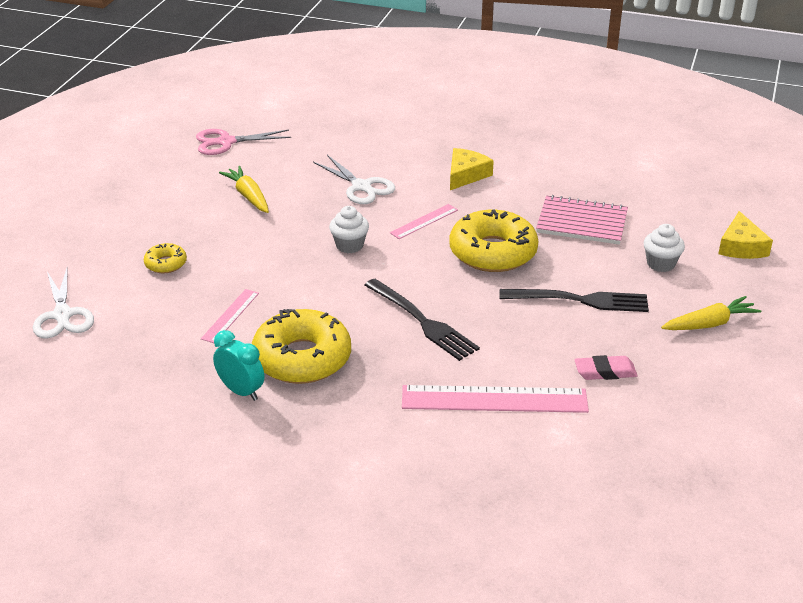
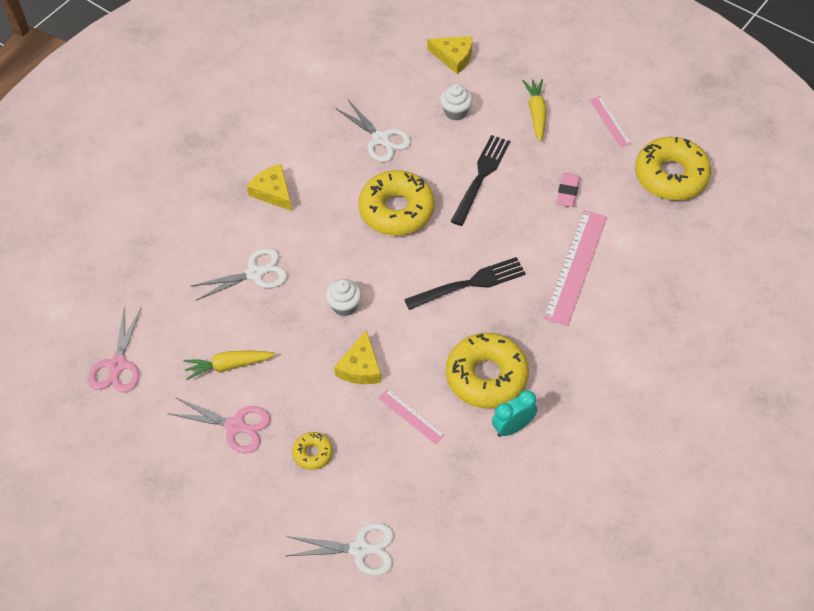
camera: 70 degrees left, 20 degrees up
pink ruler [390,204,458,239] -> pink ruler moved to [590,96,631,148]
pink notebook [536,195,628,245] -> white scissors [337,100,411,162]
none -> pink scissors [167,397,271,453]
none -> yellow cheese [334,330,381,384]
none -> yellow donut [635,137,711,200]

